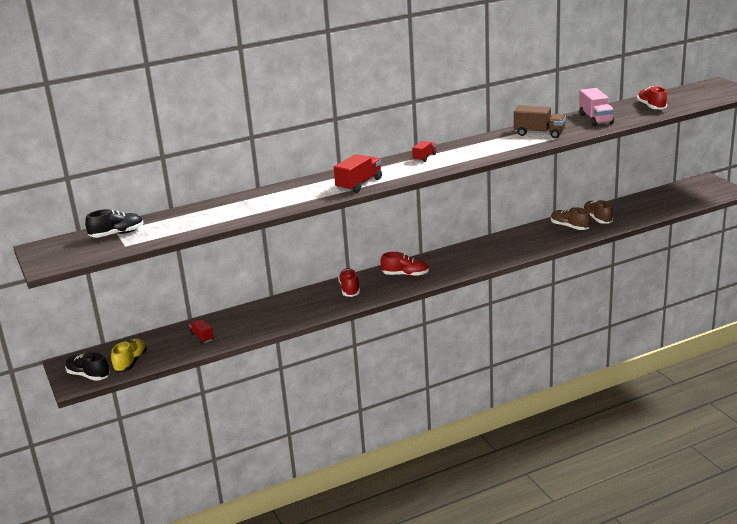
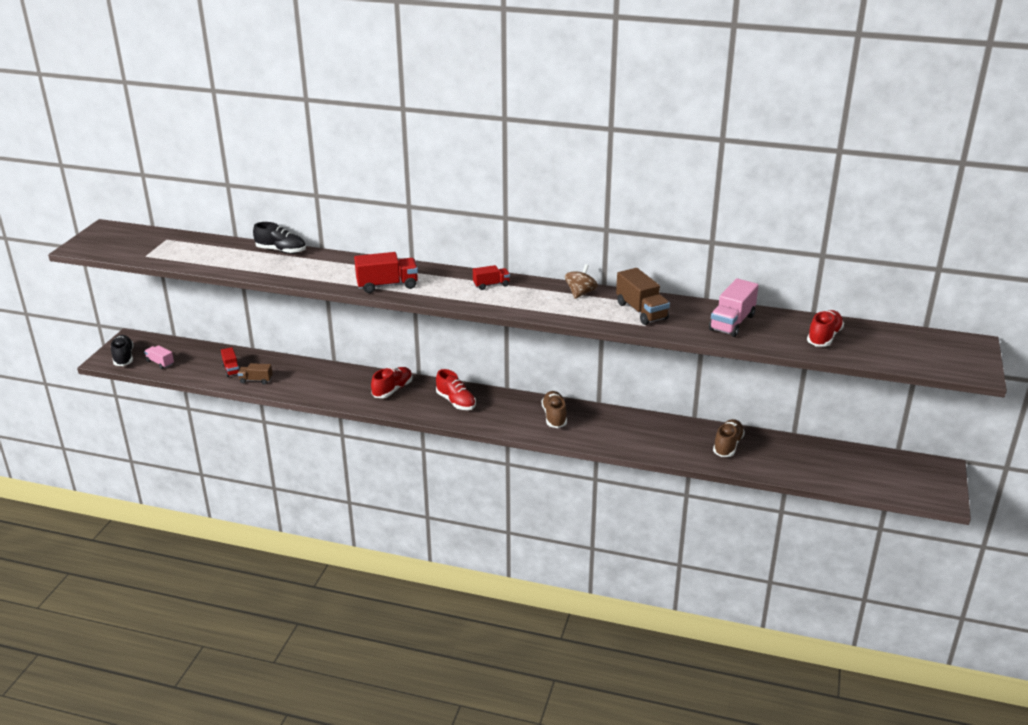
camera: 40 degrees right, 5 degrees up
black shoe [85,209,144,238] -> black shoe moved to [253,222,306,254]
yellow shoe [111,338,147,373] -> pink truck [144,345,174,369]
red truck [189,319,214,344] -> red truck turned 150 degrees clockwise [221,347,240,377]
brown shoe [551,207,591,230] -> brown shoe moved to [542,391,567,428]
none -> brown truck [238,363,273,385]
none -> brown spinning top [565,264,598,299]

